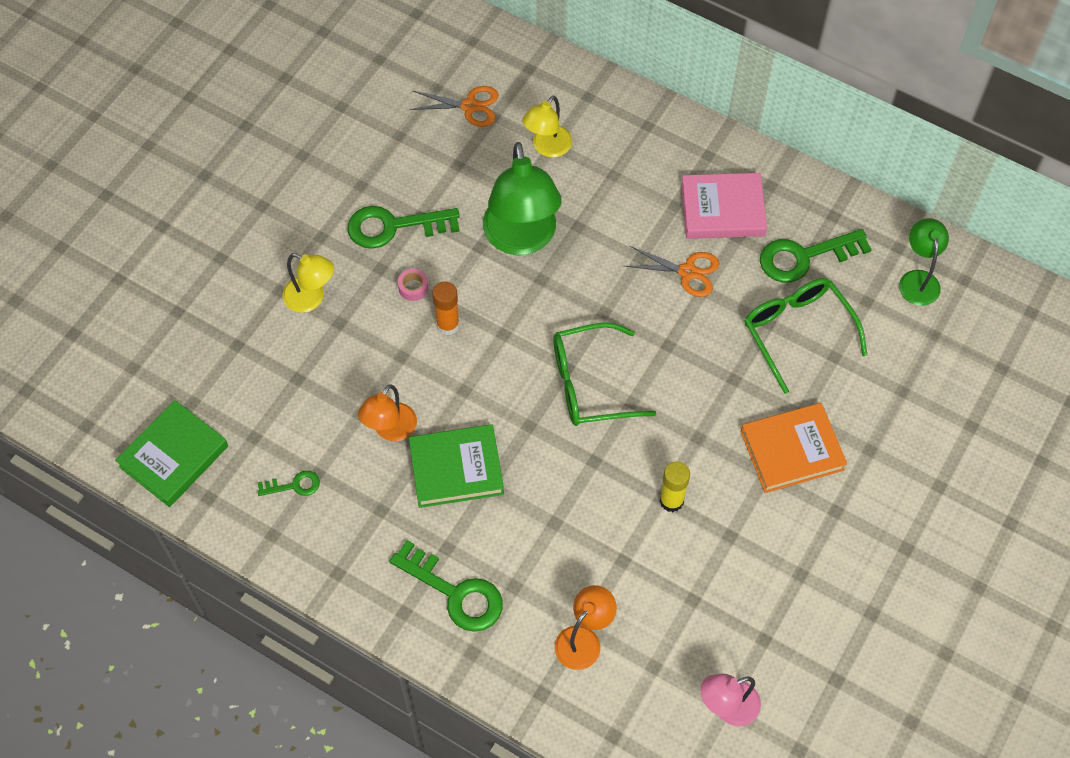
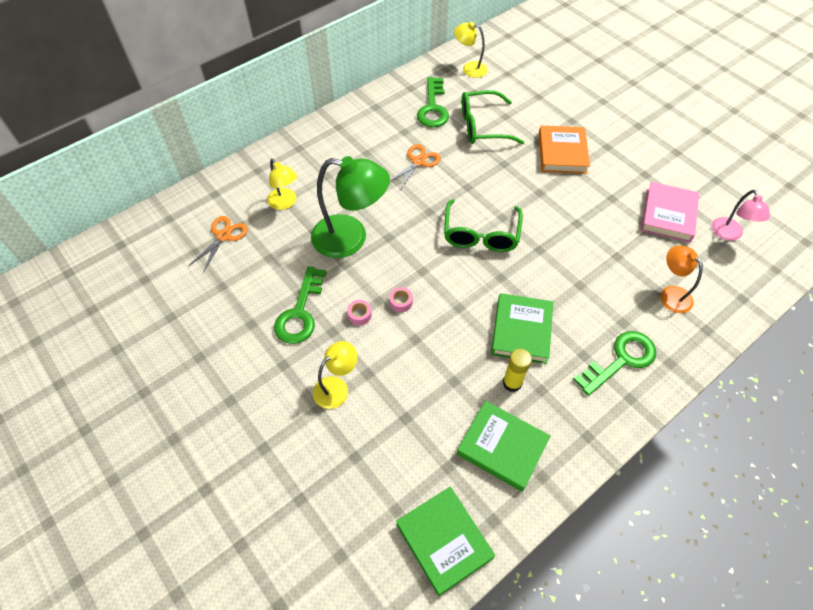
camera: 70 degrees left, 5 degrees down
green key [257,471,320,496] -> green book [457,401,551,492]
orange lamp [358,385,417,441] -> none
orange glue stick [432,282,460,335] -> pink tape [389,287,413,312]
yellow glue stick [660,461,690,512] -> yellow glue stick moved to [503,349,532,392]
pink book [681,173,767,239] -> pink book moved to [641,182,699,243]
green lamp [899,218,949,306] -> yellow lamp [454,22,488,78]

